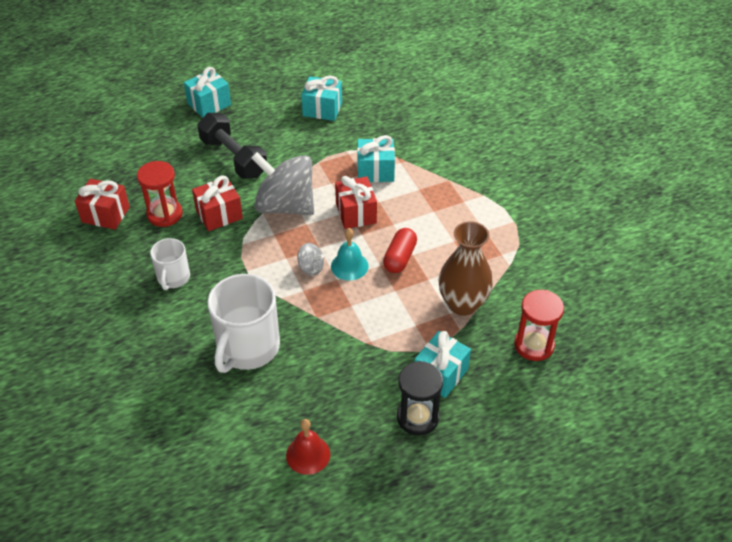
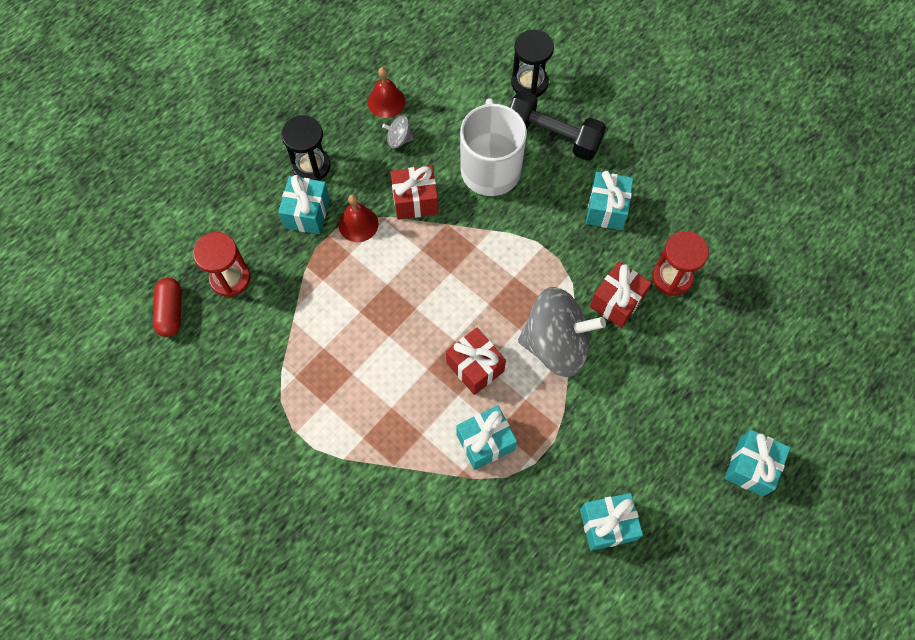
camera: 155 degrees right, 20 degrees up
red gift [75,179,130,230] -> red gift moved to [390,165,438,220]
white mug [150,238,190,290] -> turquoise gift [586,171,633,230]
black dumbbell [197,113,267,179] -> black dumbbell moved to [509,91,606,161]
grey spinning top [297,243,324,276] -> grey spinning top moved to [382,116,414,148]
turquoise bell [331,228,369,281] -> none
red capsule [383,228,417,273] -> red capsule moved to [153,278,182,337]
brown vase [438,221,493,316] -> none
none -> red bell [338,194,378,242]
none -> black hourglass [511,30,554,97]

